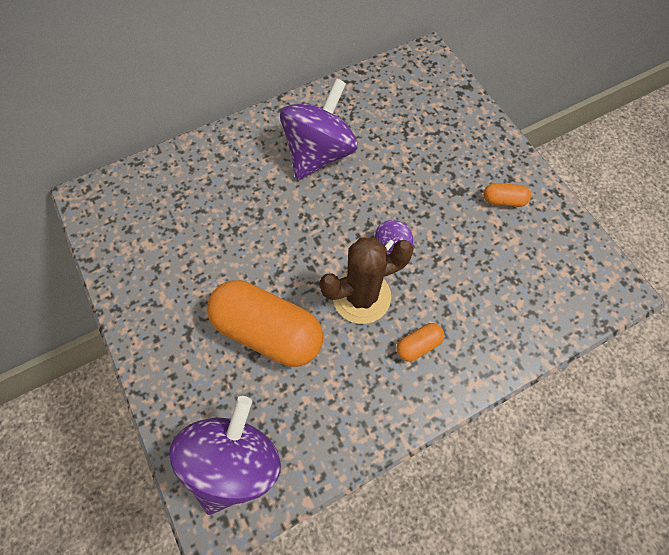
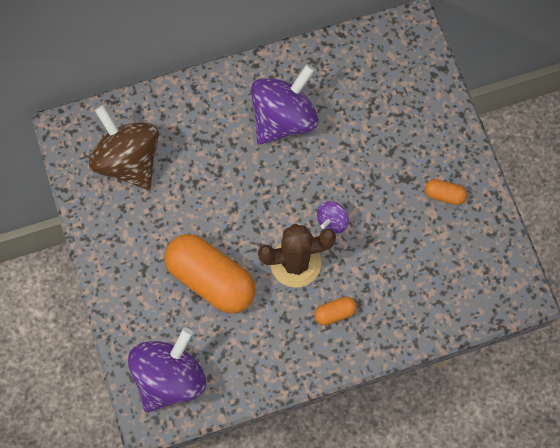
camera: 10 degrees right, 5 degrees up
none -> brown spinning top [89,105,159,190]

